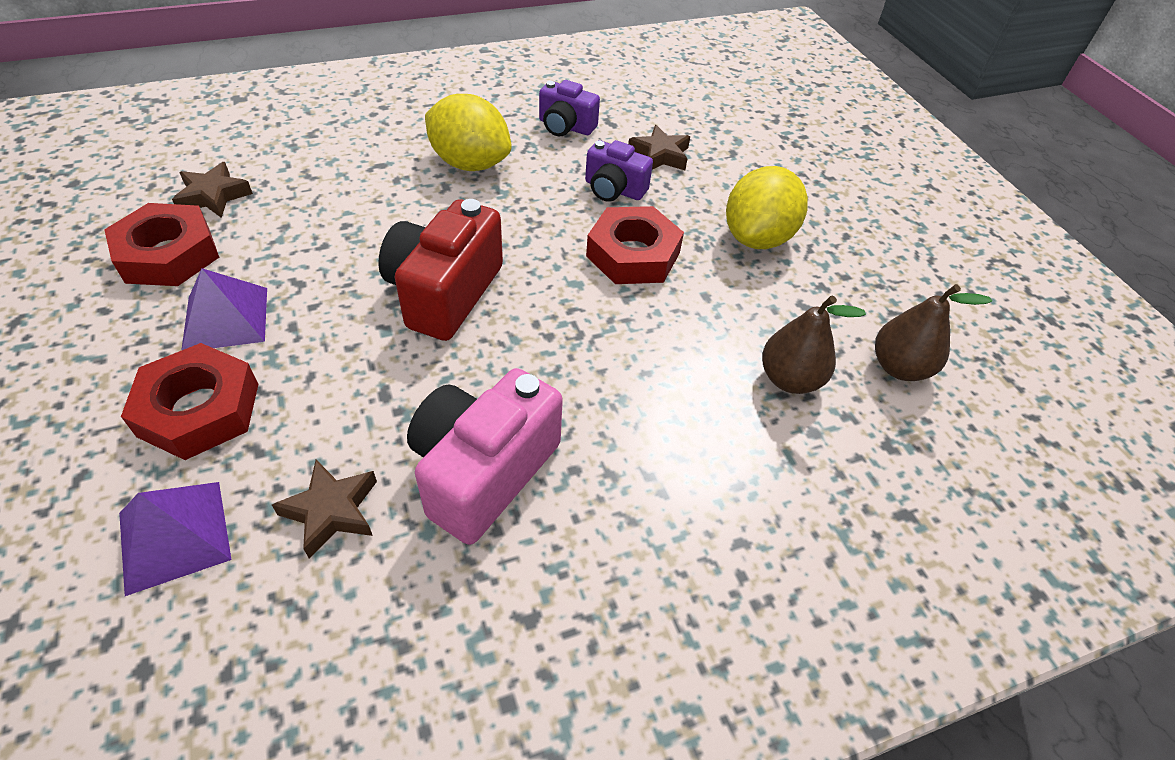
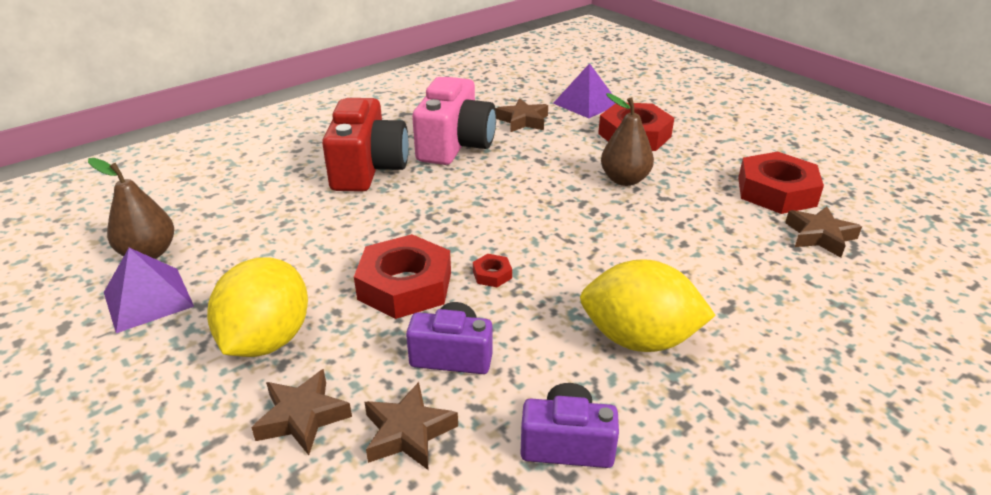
camera: 165 degrees right, 15 degrees down
purple pyramid [181,268,267,351] -> purple pyramid moved to [104,248,194,333]
red camera [378,199,503,341] -> red camera moved to [322,98,409,192]
brown pear [762,296,866,394] -> brown pear moved to [601,93,654,186]
none -> brown star [251,369,352,455]
none -> red nut [473,254,512,287]

